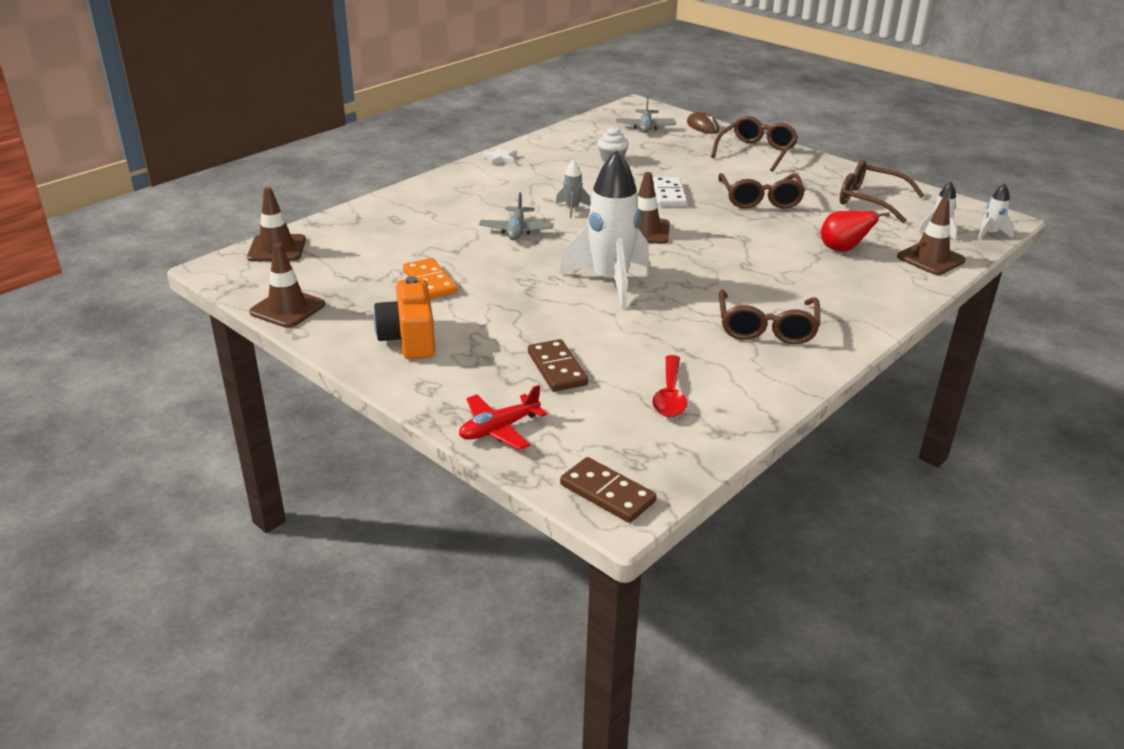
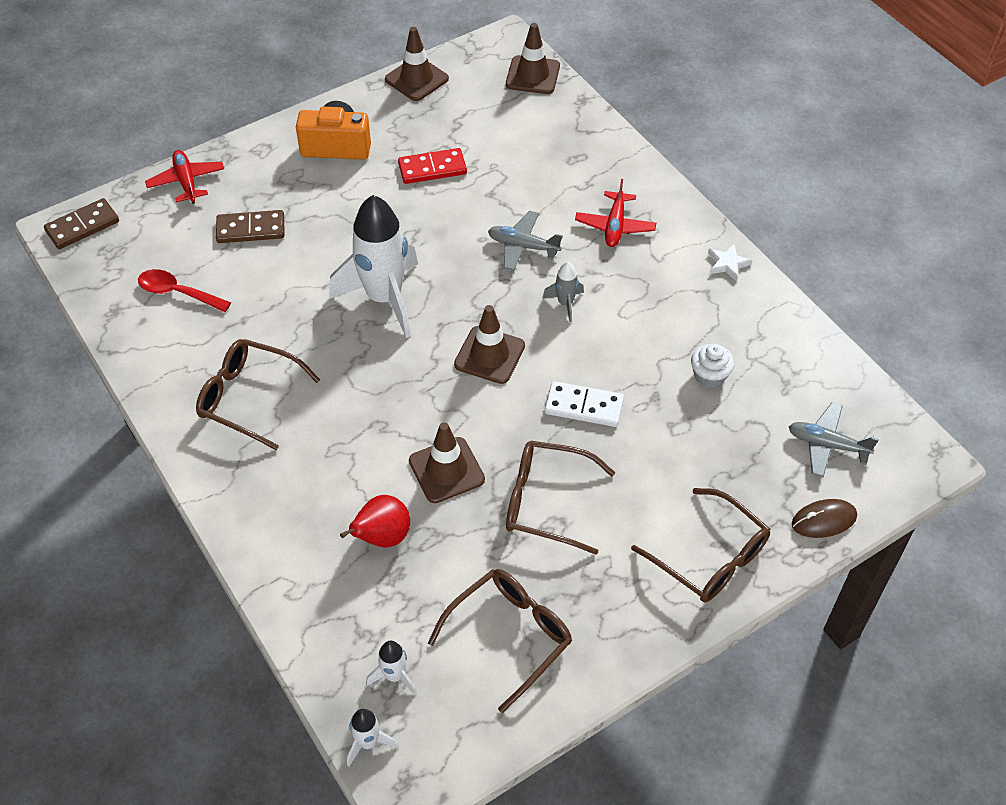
camera: 105 degrees right, 20 degrees up
orange domino [403,258,457,299] -> red domino [398,148,467,184]
brown traffic cone [897,198,966,275] -> brown traffic cone moved to [409,422,485,503]
none -> red plane [575,179,656,247]

